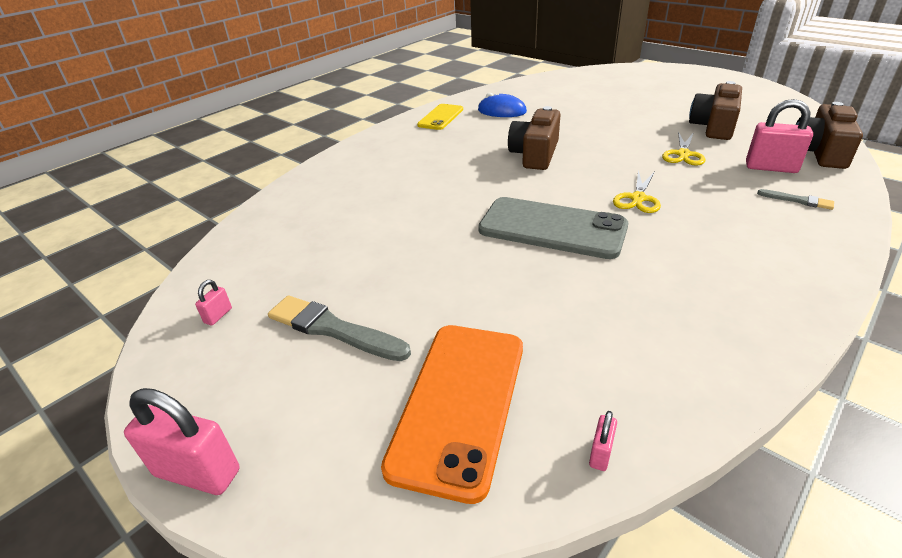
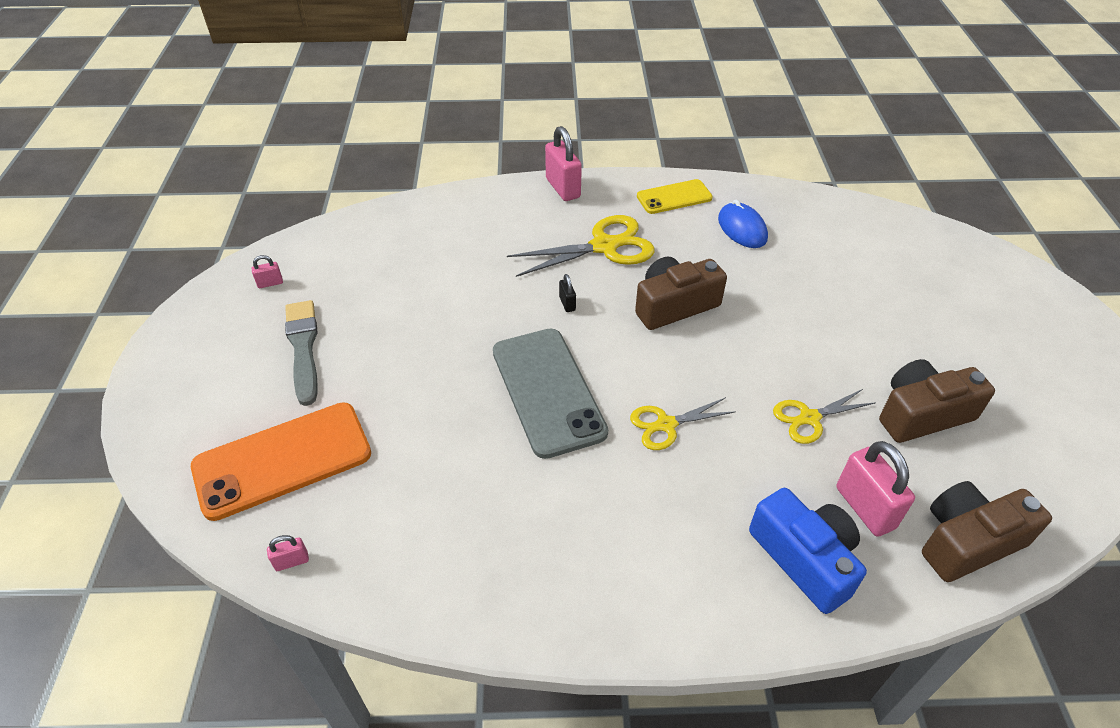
camera: 45 degrees right, 10 degrees up
pink padlock [124,388,239,495] -> pink padlock moved to [545,126,582,201]
grey brush [757,189,834,210] -> blue camera [749,488,867,614]
none -> yellow scissors [507,215,655,277]
none -> black padlock [559,274,576,312]

